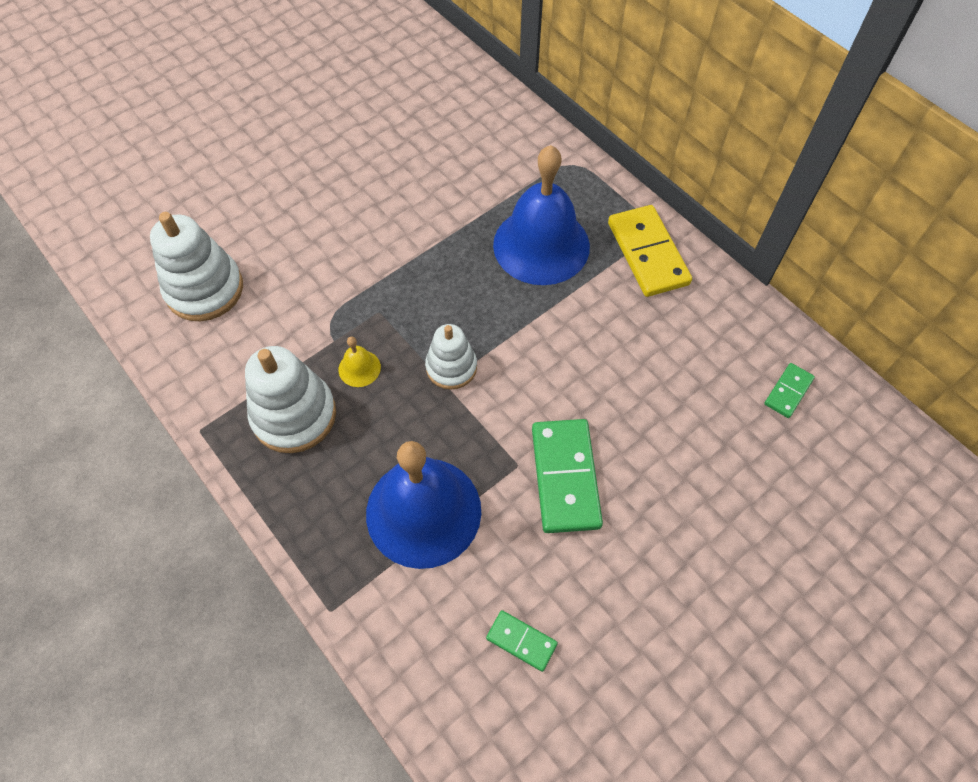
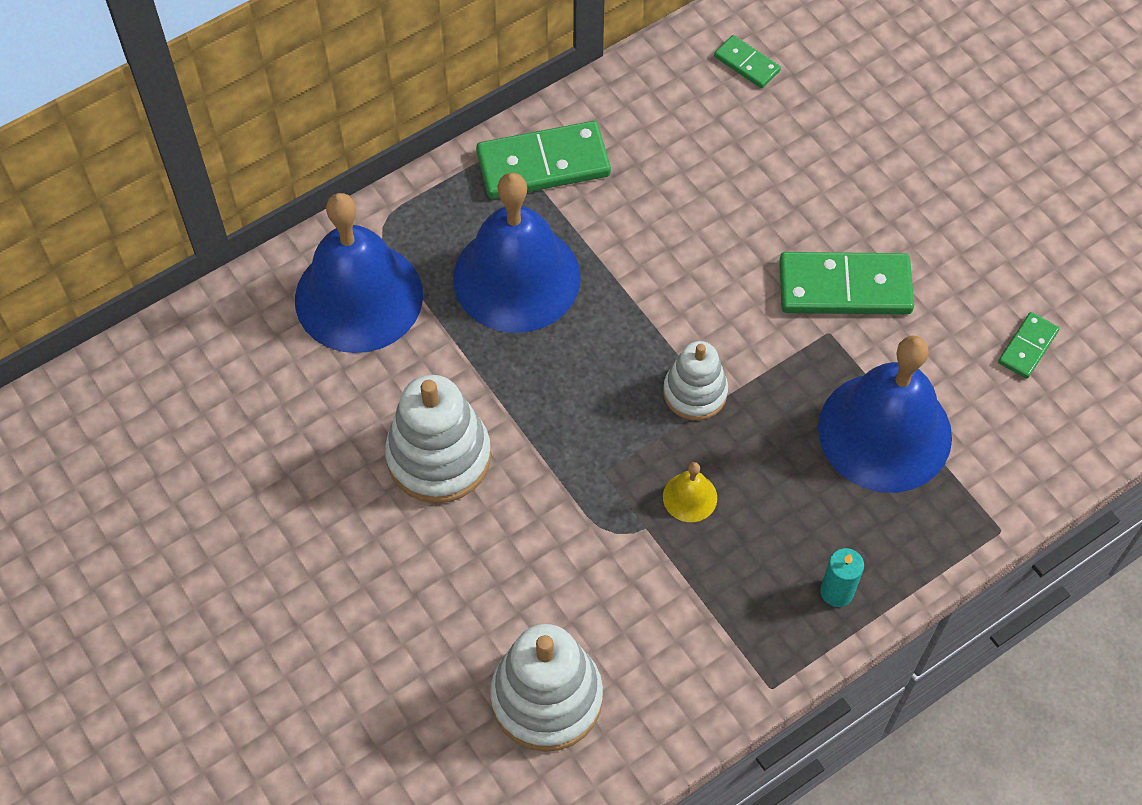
camera: 85 degrees left, 0 degrees up
white stacking toy [245,346,336,453] -> white stacking toy moved to [385,375,491,503]
yellow domino [608,205,692,297] -> green domino [476,121,611,199]
none -> blue bell [295,193,423,353]
none -> turquoise candle [820,548,864,607]

